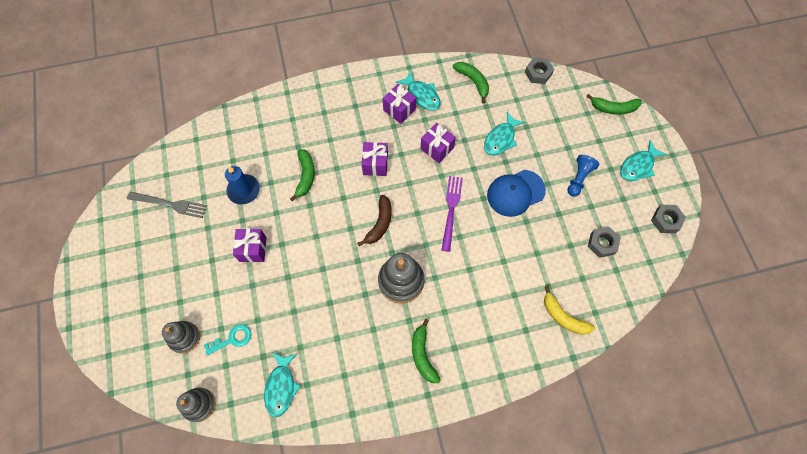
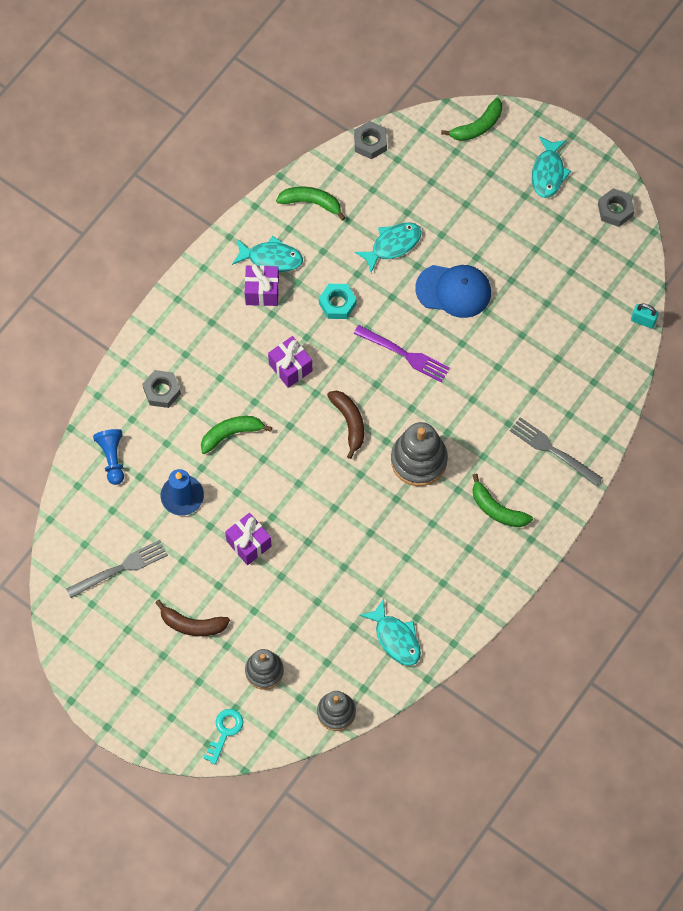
camera: 40 degrees left, 0 degrees up
turquoise key [204,324,251,356] -> turquoise key moved to [203,709,243,765]
green banana [290,149,315,201] -> green banana turned 75 degrees counterclockwise [201,416,272,454]
purple gift [421,123,456,163] -> turquoise nut [319,284,357,319]
purple fork [442,176,463,252] -> purple fork turned 150 degrees clockwise [354,325,450,383]
turquoise fish [484,112,525,156] -> turquoise fish turned 120 degrees counterclockwise [355,222,422,273]
blue cap [487,170,546,217] -> blue cap turned 105 degrees counterclockwise [415,265,491,318]
yellow banana [544,286,595,335] -> none
blue pawn [567,155,599,197] -> blue pawn moved to [93,429,124,485]
grey nut [588,227,621,258] -> grey nut moved to [142,370,181,408]
none -> brown banana [155,600,230,636]
none -> grey fork [510,417,602,486]
none -> turquoise padlock [631,304,659,329]

